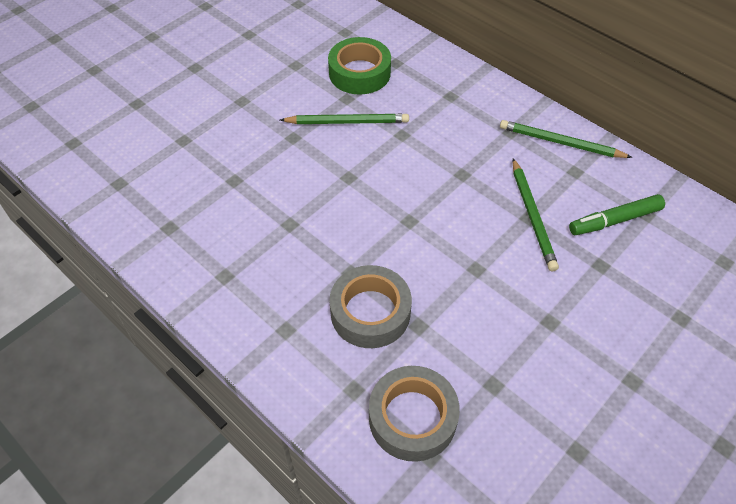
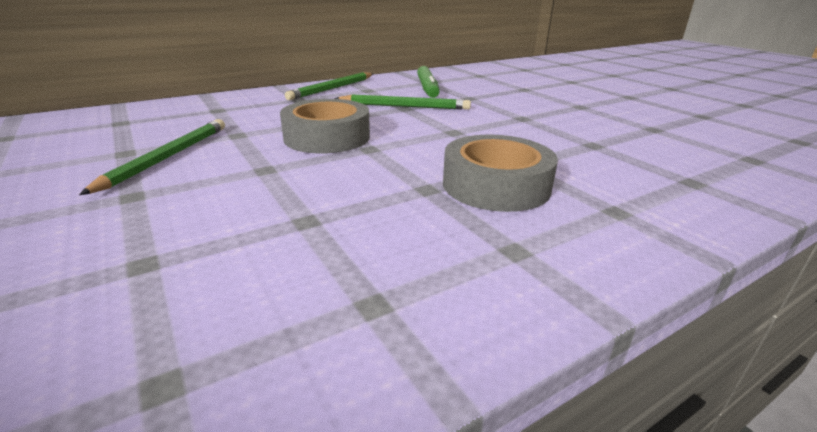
camera: 75 degrees left, 25 degrees down
green tape [328,37,391,95] -> none
grey tape [369,366,460,462] -> grey tape moved to [280,99,370,154]

